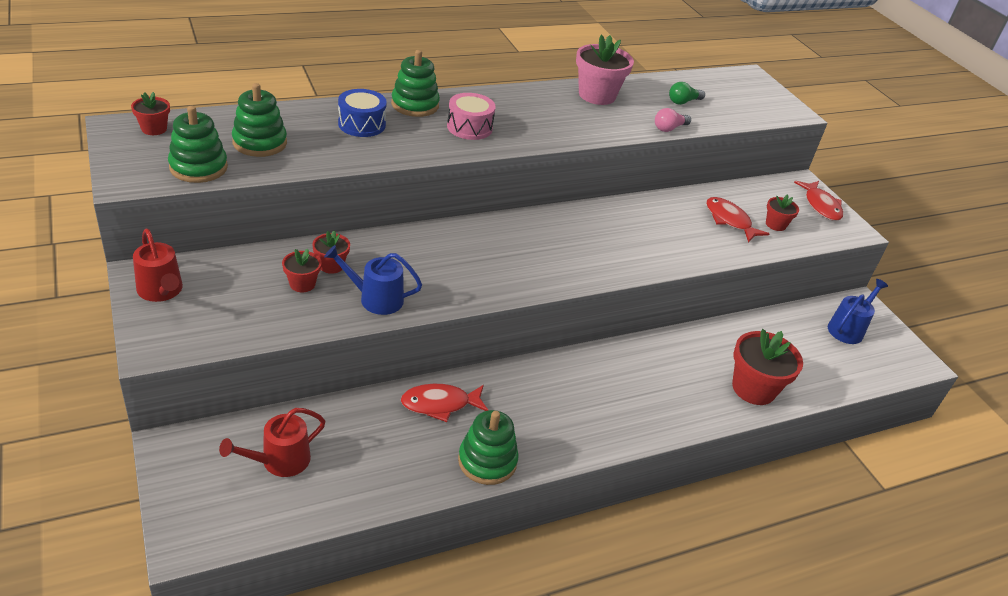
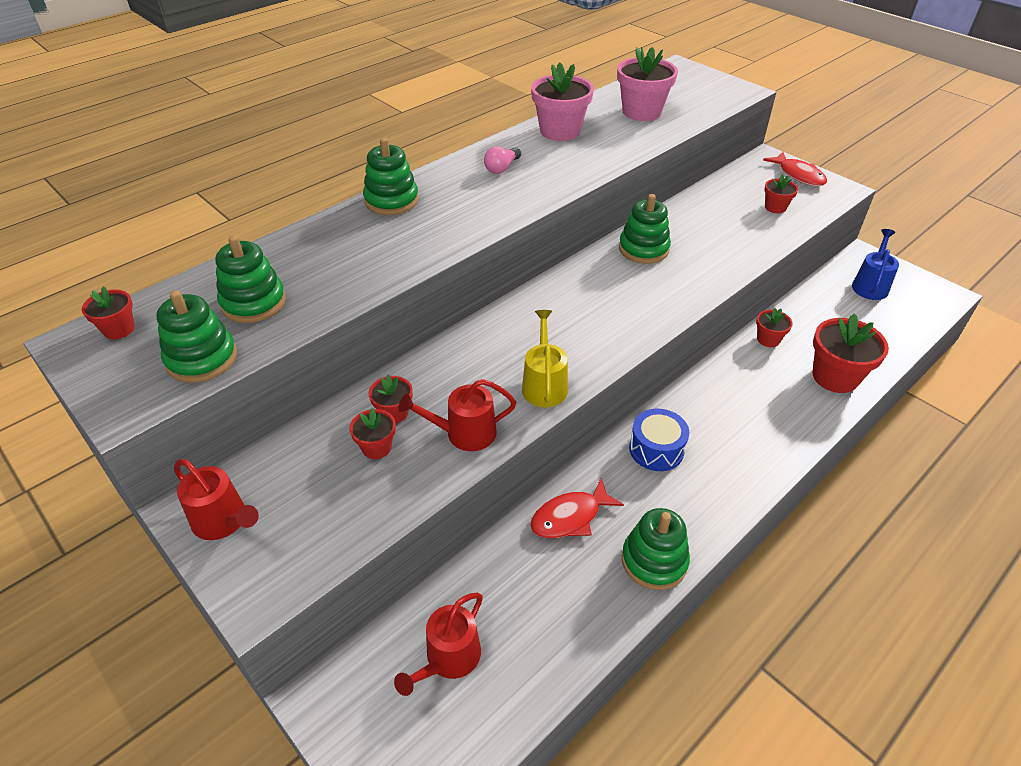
camera: 15 degrees left, 5 degrees up
blue watering can [324,245,422,315] -> red watering can [399,379,516,451]
blue drum [338,89,387,137] -> blue drum moved to [629,409,689,471]
pink drum [447,93,496,140] -> none
pink light bulb [655,108,691,132] -> pink light bulb moved to [484,146,521,174]
green light bulb [669,82,705,105] -> pink flower pot [617,47,678,121]
red fish [706,197,769,243] -> none
none -> yellow watering can [522,310,568,408]
none -> green stacking toy [619,194,671,264]
none -> red flower pot [756,308,793,347]

